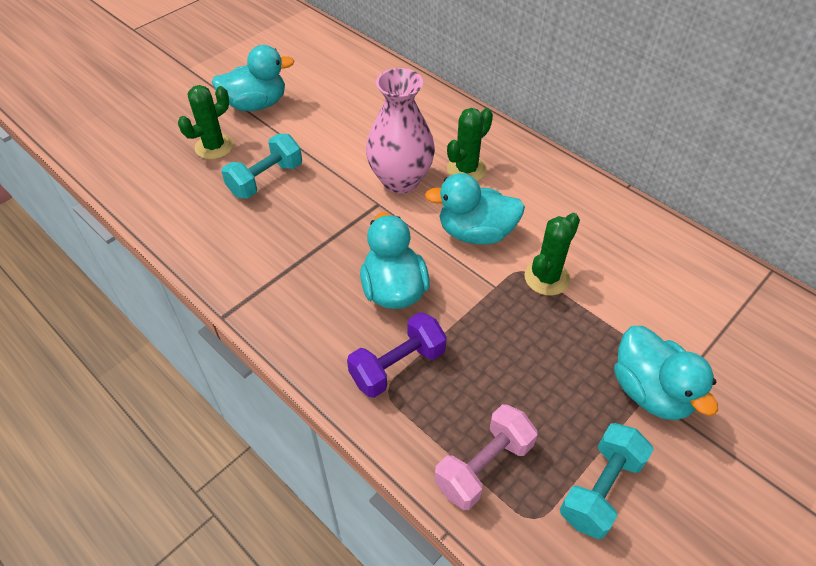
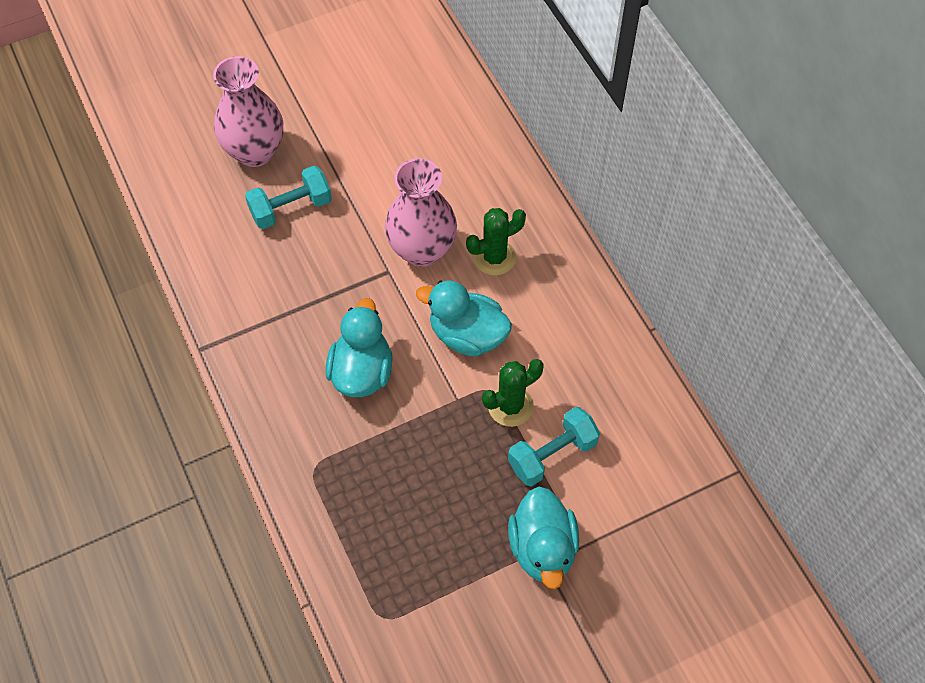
camera: 20 degrees right, 10 degrees up
green cactus [178,85,234,159] -> pink vase [213,56,283,167]
turquoise duck [212,45,294,111] -> none
purple dumbbell [347,312,447,398] -> none
pink dumbbell [434,404,538,510] -> none
turquoise dumbbell [560,423,654,539] -> turquoise dumbbell moved to [508,407,600,487]

